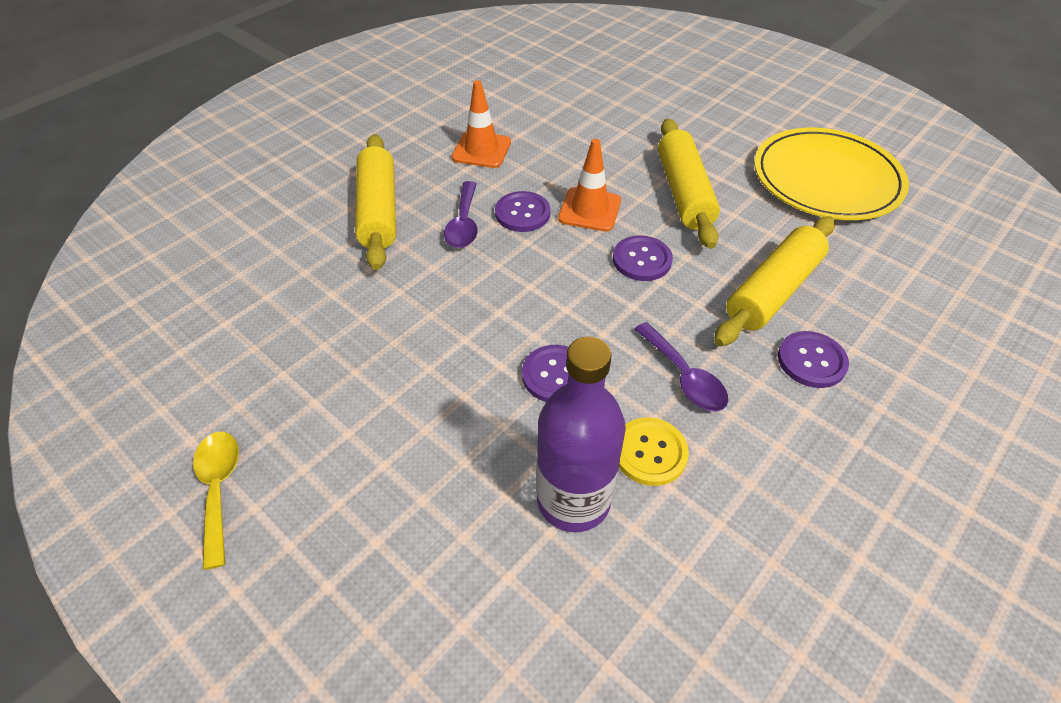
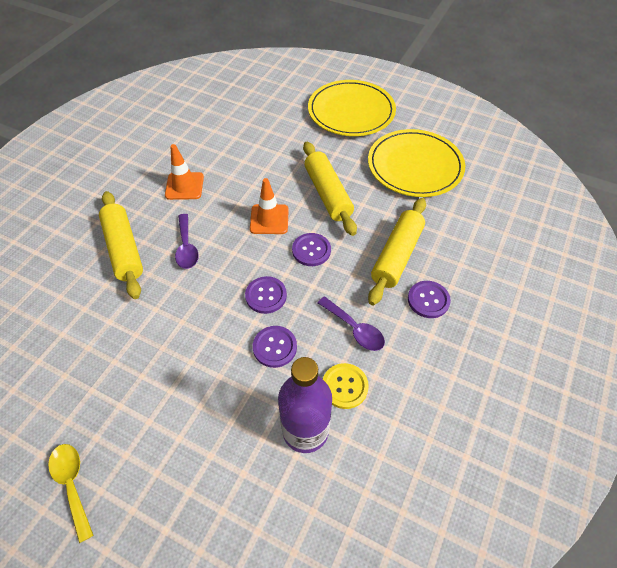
camera: 15 degrees left, 5 degrees up
purple button [495,191,550,232] -> purple button moved to [245,276,287,314]
none -> yellow plate [308,80,396,136]

